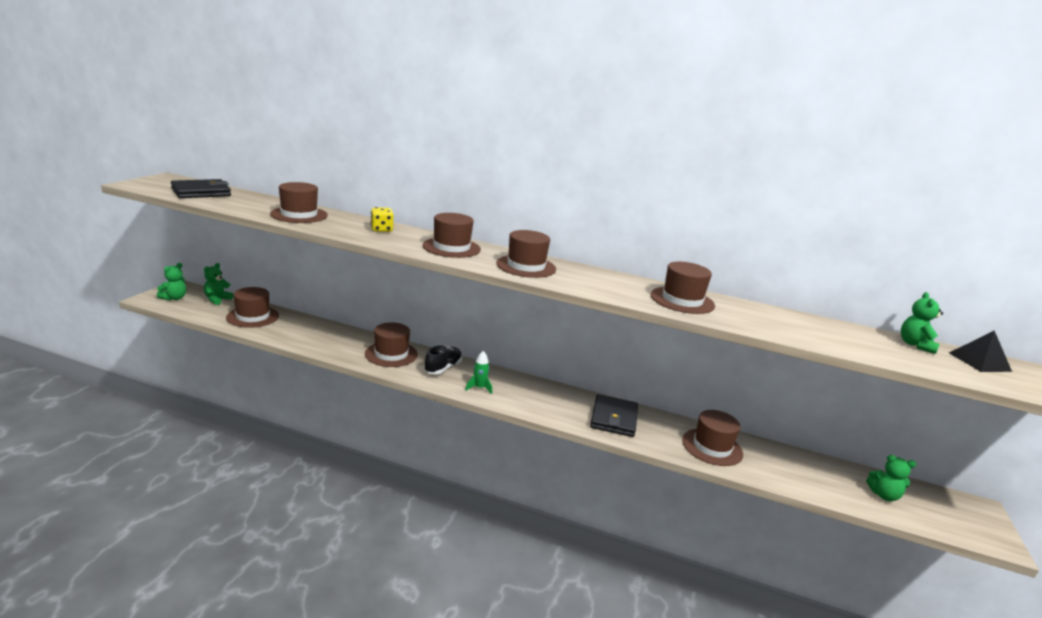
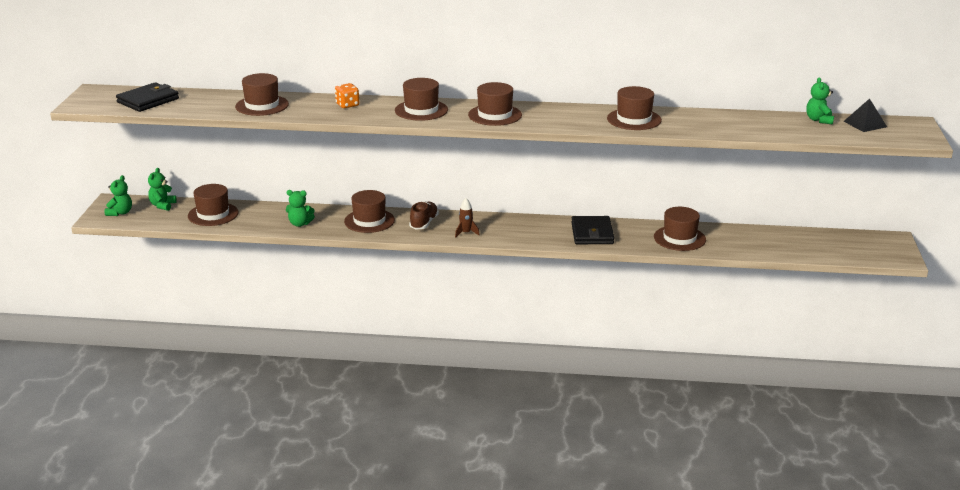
camera: 10 degrees left, 5 degrees up
yellow dice [371,207,394,232] -> orange dice [335,83,359,108]
black shoe [424,345,462,374] -> brown shoe [409,201,439,230]
green rocket [465,351,492,394] -> brown rocket [455,198,480,238]
green teddy bear [866,455,916,501] -> green teddy bear moved to [286,190,315,227]

